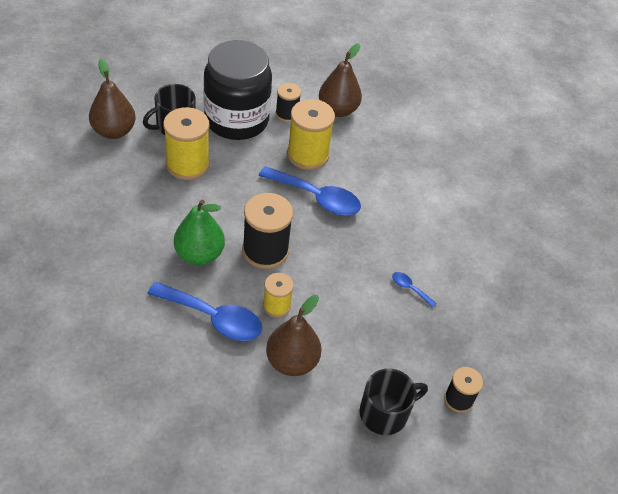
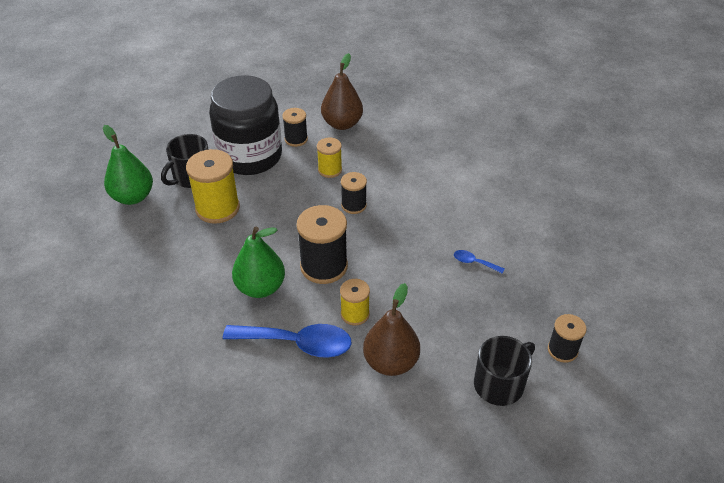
camera: 10 degrees left, 5 degrees down
brown pear [89,59,136,139] -> green pear [103,125,153,205]
blue spoon [258,166,361,216] -> black spool [341,172,367,214]
yellow spool [287,99,335,170] -> yellow spool [317,138,342,178], size x0.58

